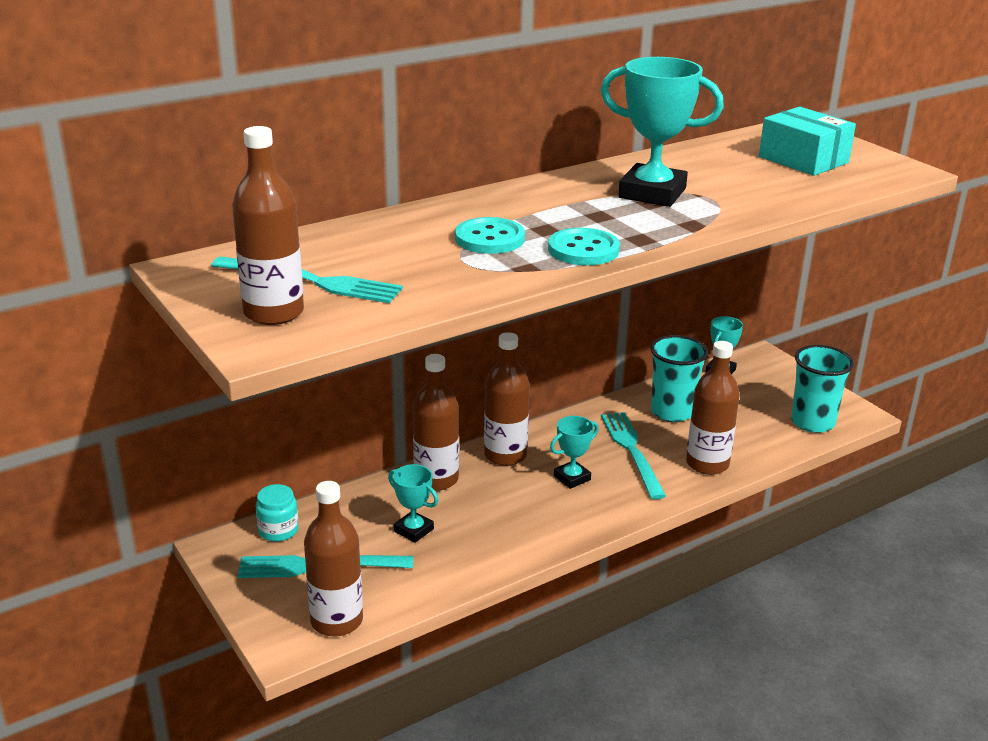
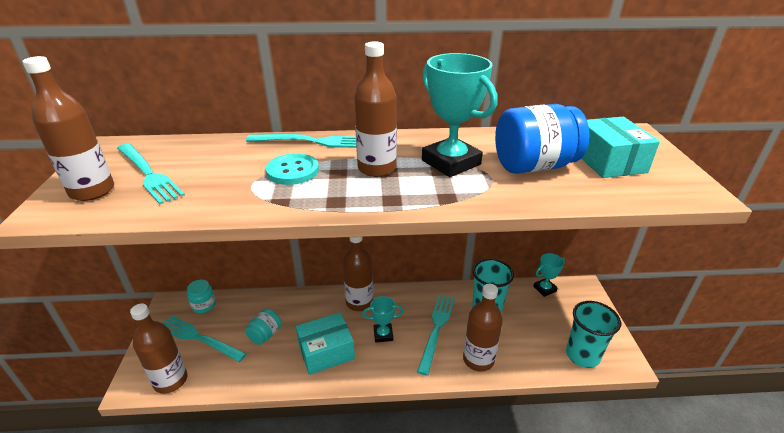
camera: 30 degrees right, 5 degrees up
turquoise trophy [388,464,438,543] -> turquoise jar [245,309,282,345]
brown bottle [413,354,459,491] -> brown bottle moved to [354,41,397,177]
turquoise button [548,228,620,265] -> none
none -> turquoise fork [246,134,356,148]
none -> turquoise box [296,312,355,375]
none -> blue jar [495,104,589,174]

